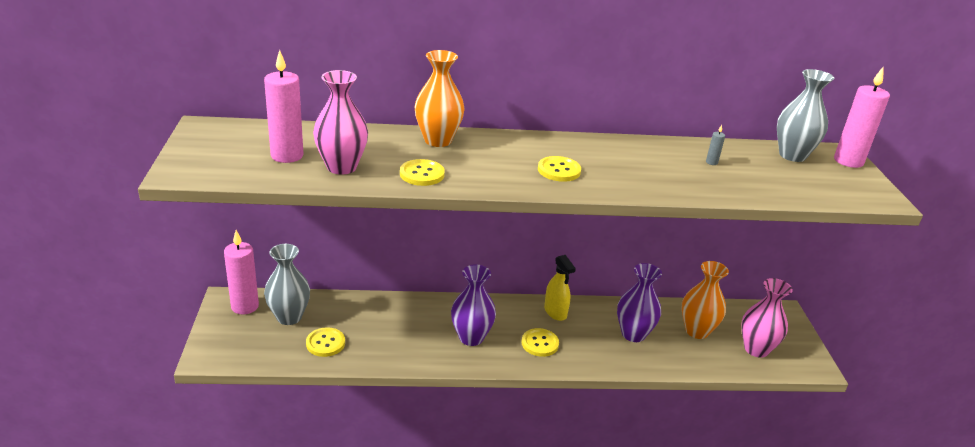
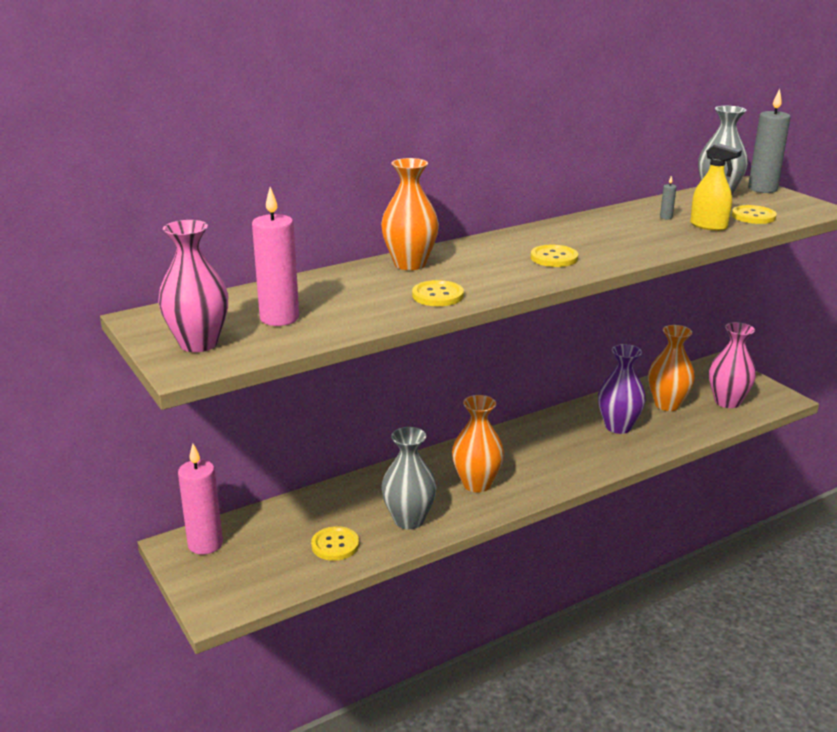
camera: 25 degrees left, 5 degrees down
grey vase [264,244,310,325] -> grey vase moved to [381,427,436,529]
pink vase [313,70,368,175] -> pink vase moved to [158,220,228,352]
purple vase [451,264,496,346] -> orange vase [452,395,504,493]
yellow button [521,328,559,357] -> yellow button moved to [732,205,777,224]
yellow spray bottle [544,255,576,321] -> yellow spray bottle moved to [690,143,742,231]
pink candle [834,67,890,168] -> grey candle [748,89,791,193]

